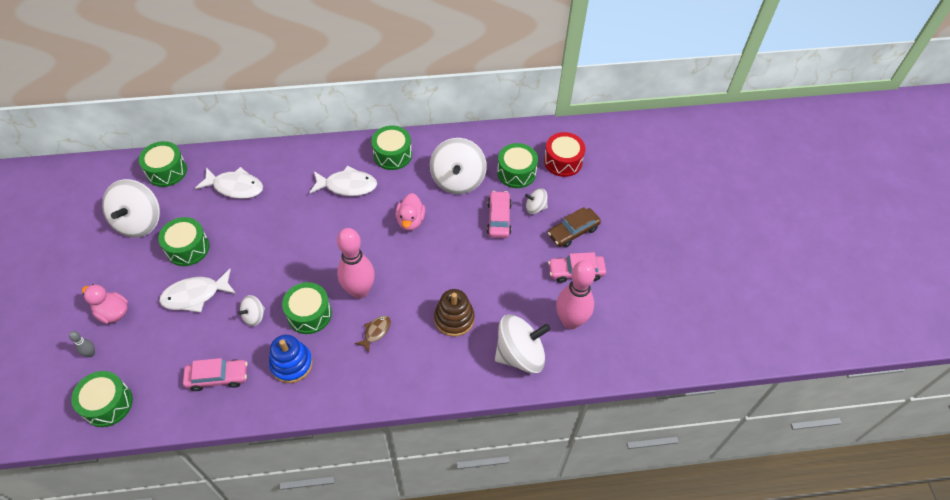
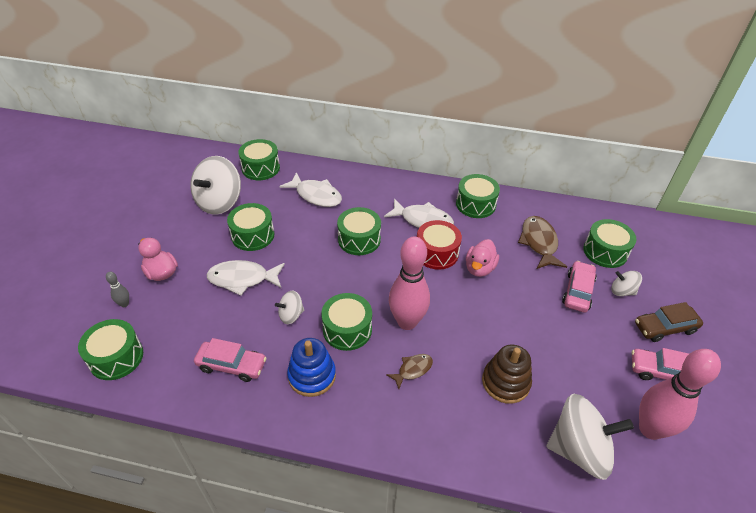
camera: 20 degrees right, 10 degrees down
white spinning top [430,138,487,194] -> brown fish [518,216,567,269]
red drum [544,132,585,177] -> red drum moved to [417,220,462,270]
none -> green drum [337,207,381,255]

